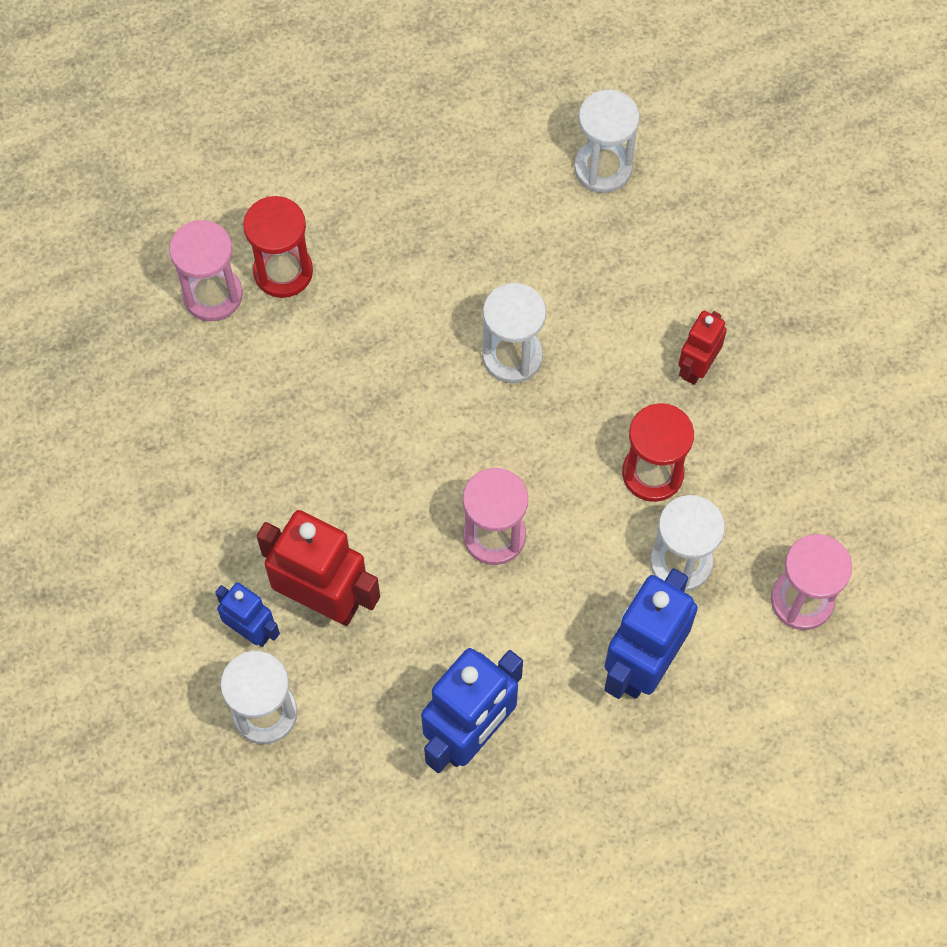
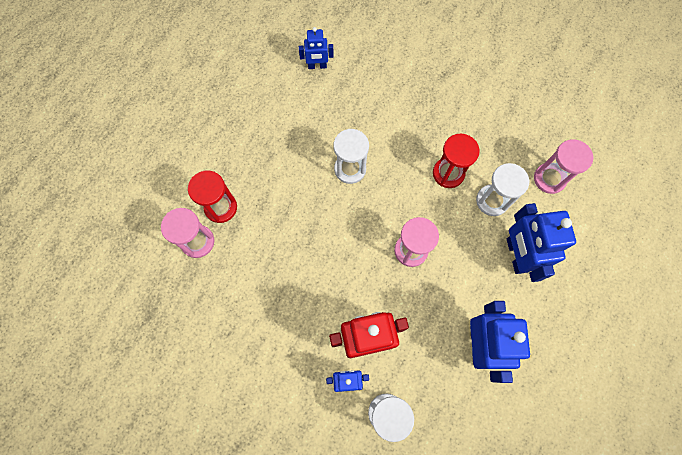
camera: 40 degrees left, 5 degrees up
white hourglass [574,90,640,193] -> blue robot [299,27,334,69]
red robot [678,311,727,385] -> none

